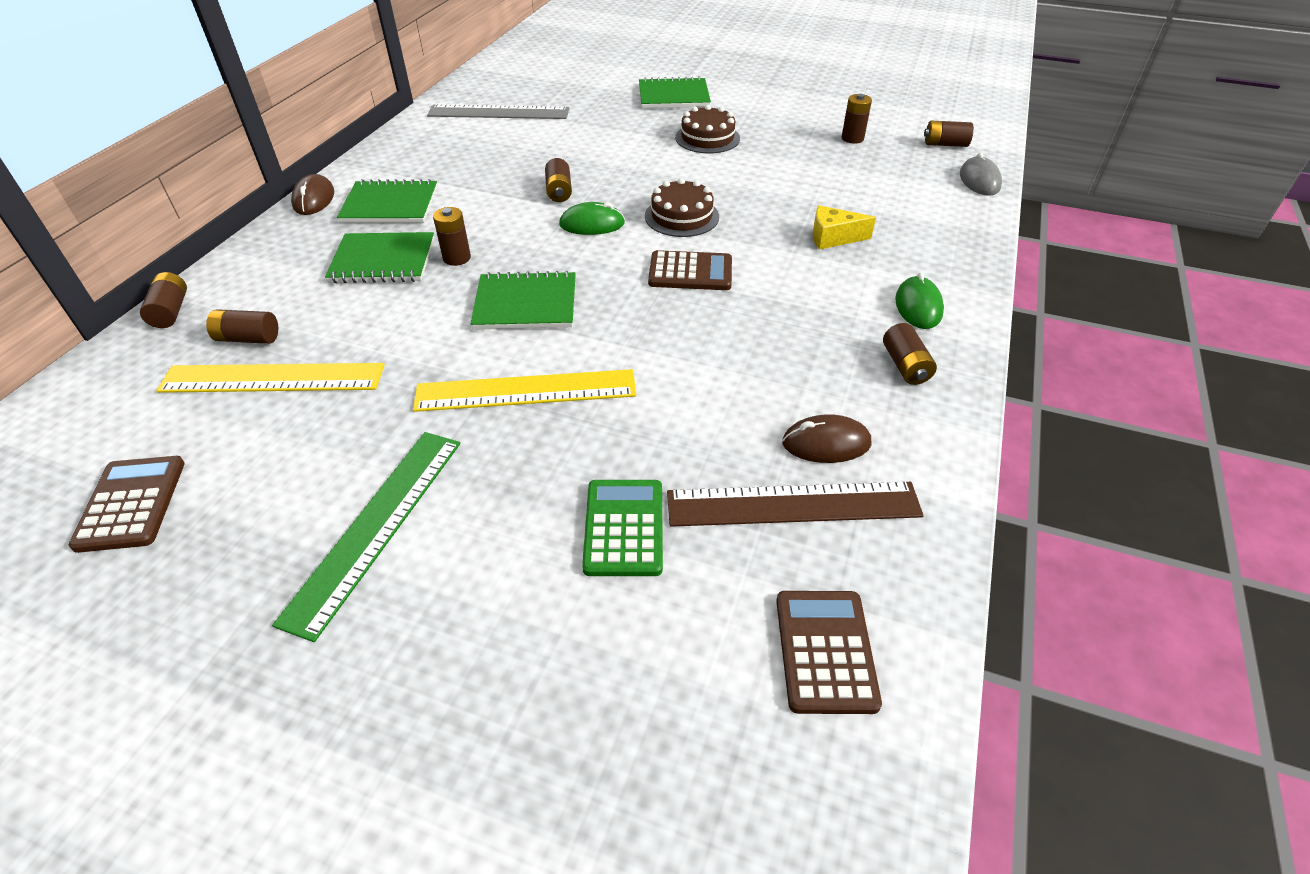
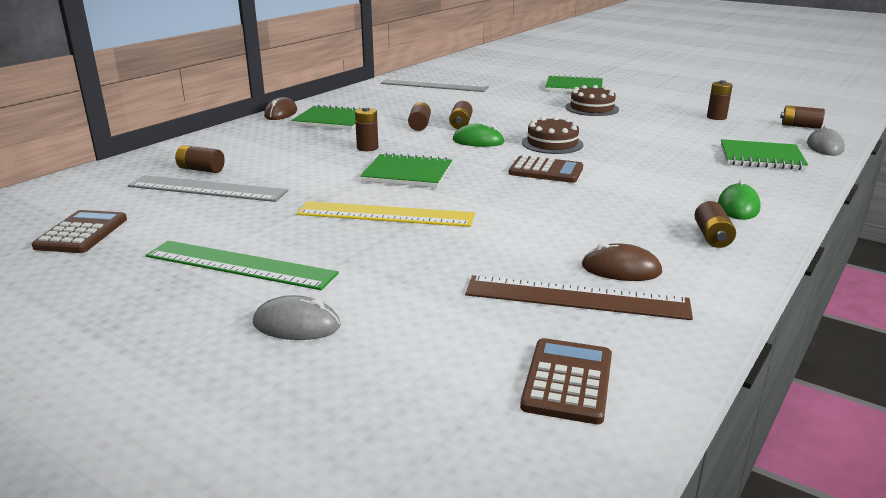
camera: 15 degrees right, 20 degrees down
brown battery [140,272,187,328] -> brown battery moved to [408,102,431,131]
yellow ruler [156,363,385,393] -> grey ruler [128,175,288,202]
green ruler [272,432,460,642] -> green ruler turned 75 degrees clockwise [146,241,339,290]
green notebook [325,232,434,283] -> green notebook moved to [721,139,808,170]
green calculator [582,480,663,576] -> none
yellow cheese [813,205,876,250] -> none
none -> grey mouse [253,295,341,340]

